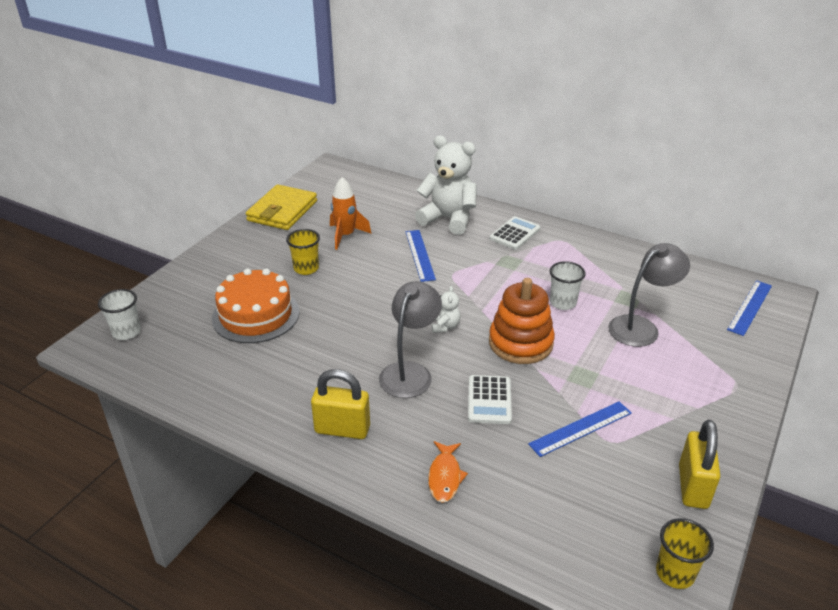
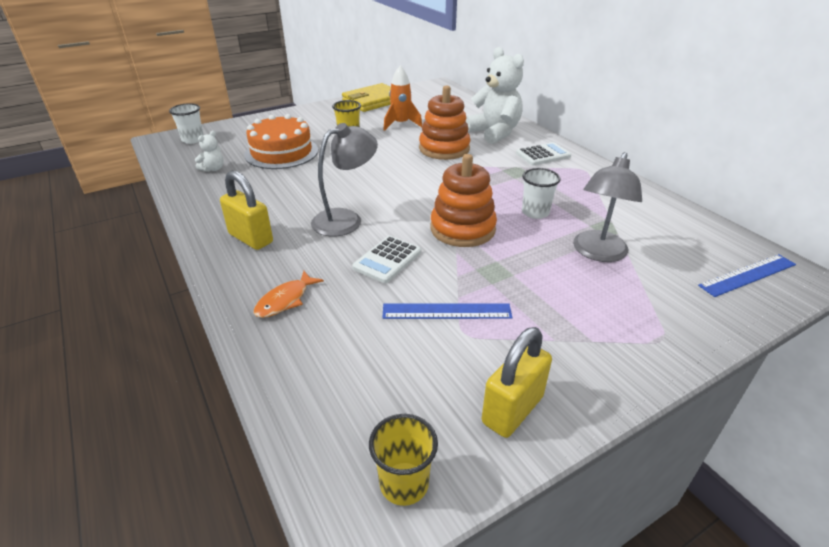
camera: 30 degrees right, 0 degrees up
blue ruler [405,230,436,282] -> orange stacking toy [419,85,471,160]
white teddy bear [432,286,461,333] -> white teddy bear moved to [195,131,224,172]
grey lamp [608,243,690,347] -> grey lamp turned 120 degrees clockwise [573,152,642,262]

